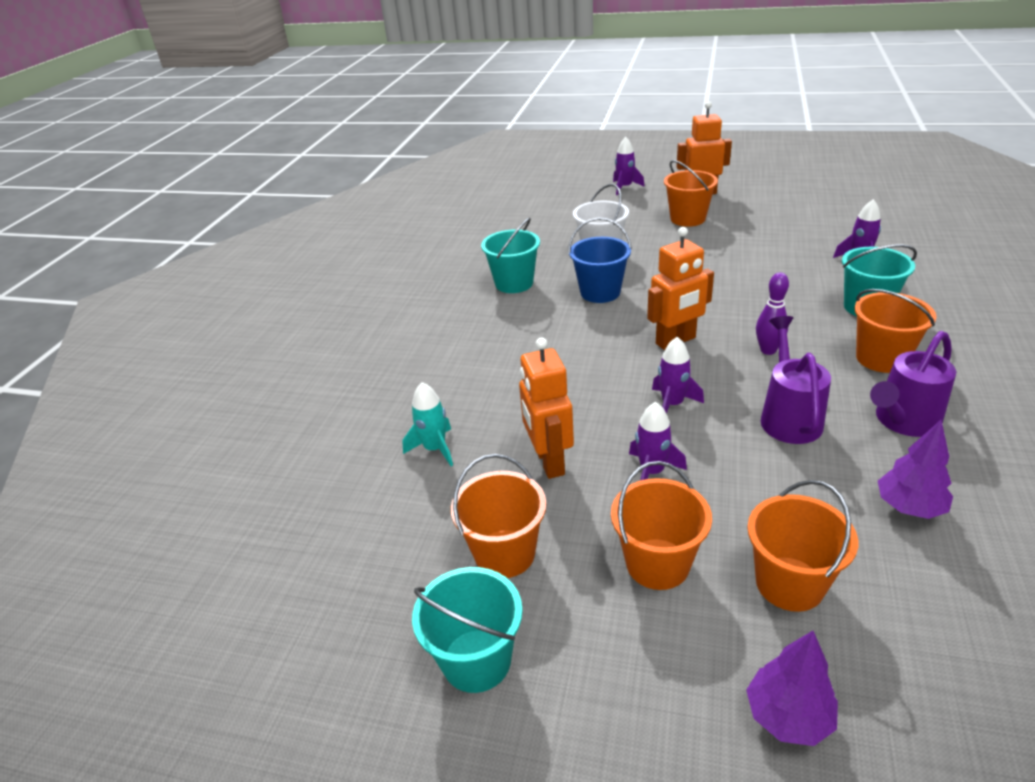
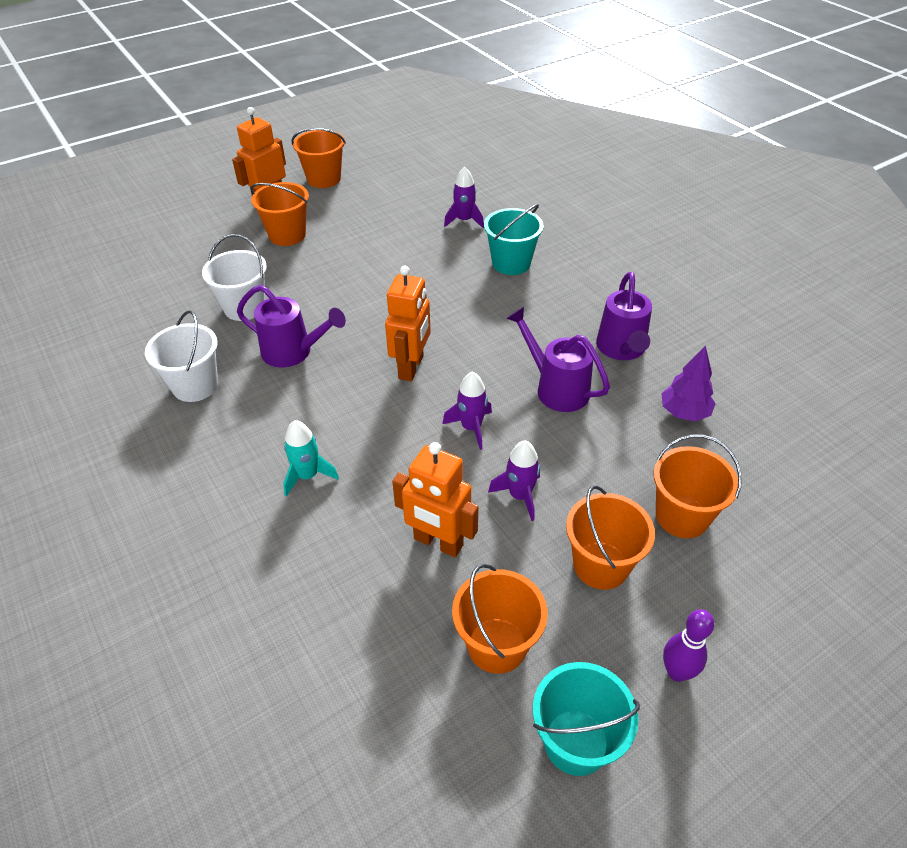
camera: 50 degrees left, 10 degrees up
turquoise rocket [402,382,453,466] -> turquoise rocket moved to [283,420,339,497]
turquoise bucket [481,217,540,293] -> white bucket [145,310,218,402]
blue bucket [568,218,632,303] -> purple watering can [237,285,346,367]
purple rocket [613,137,645,195] -> none
purple tree [746,631,838,746] -> none
purple bowling pin [756,272,789,355] -> purple bowling pin moved to [663,609,714,682]
orange bucket [854,289,936,373] -> orange bucket moved to [291,128,346,188]

